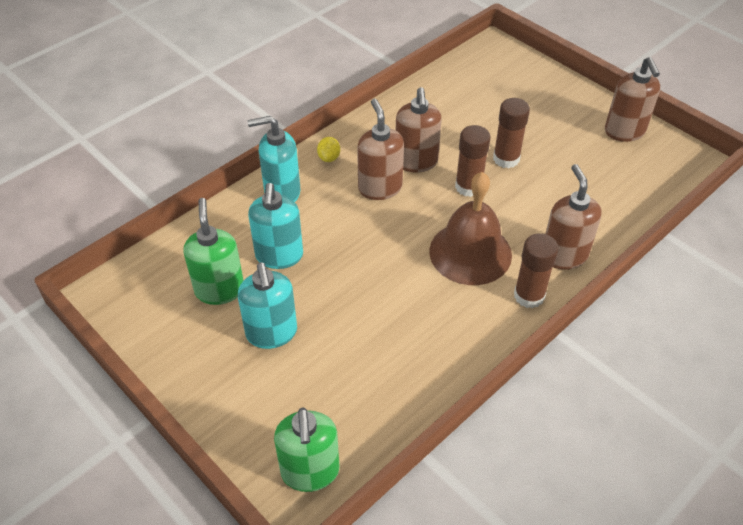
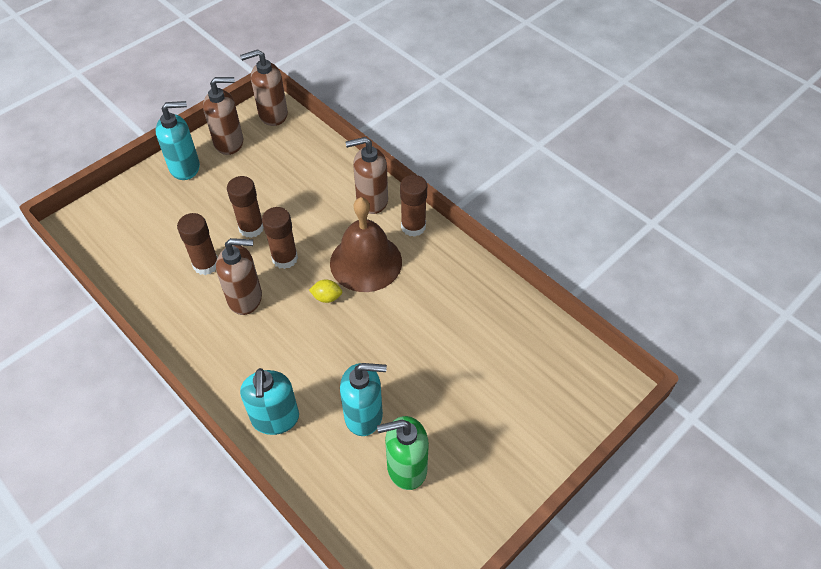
camera: 90 degrees left, 5 degrees up
turquoise soap dispenser [238,262,297,349] -> turquoise soap dispenser moved to [156,101,200,180]
green soap dispenser [274,407,339,492] -> none
yellow lemon [317,137,340,162] -> yellow lemon moved to [309,279,342,303]
brown soap dispenser [357,99,404,200] -> brown soap dispenser moved to [240,49,288,126]
none -> brown glue stick [177,213,218,275]

